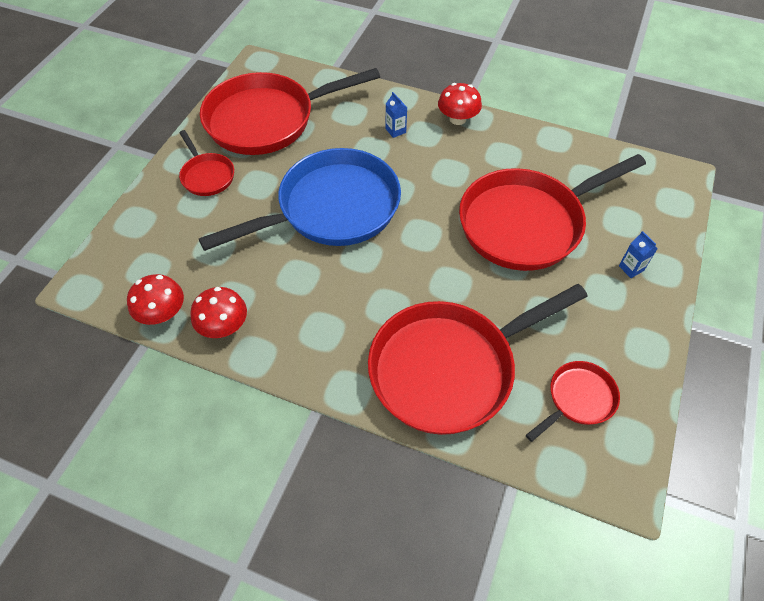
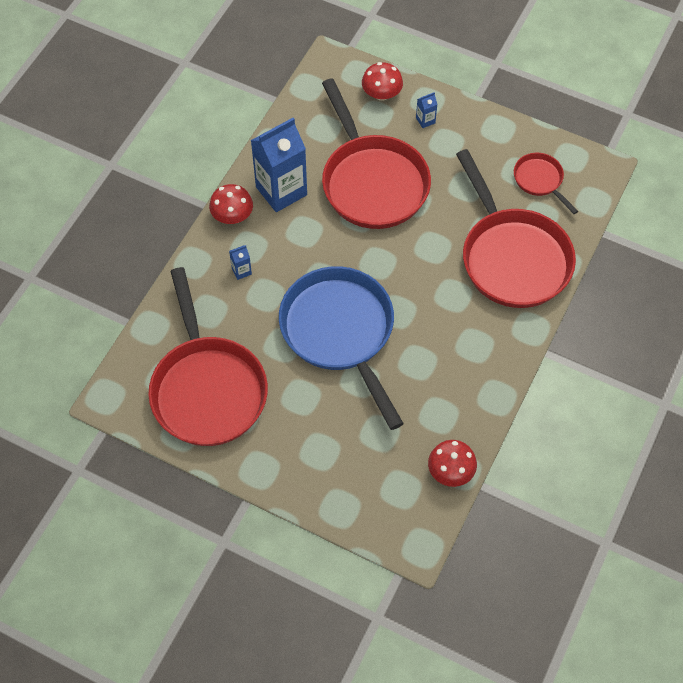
camera: 85 degrees left, 5 degrees up
red pan [179,130,234,196] -> none
red mushroom [190,287,247,338] -> red mushroom moved to [362,62,403,101]
none -> blue carton [251,118,307,212]

